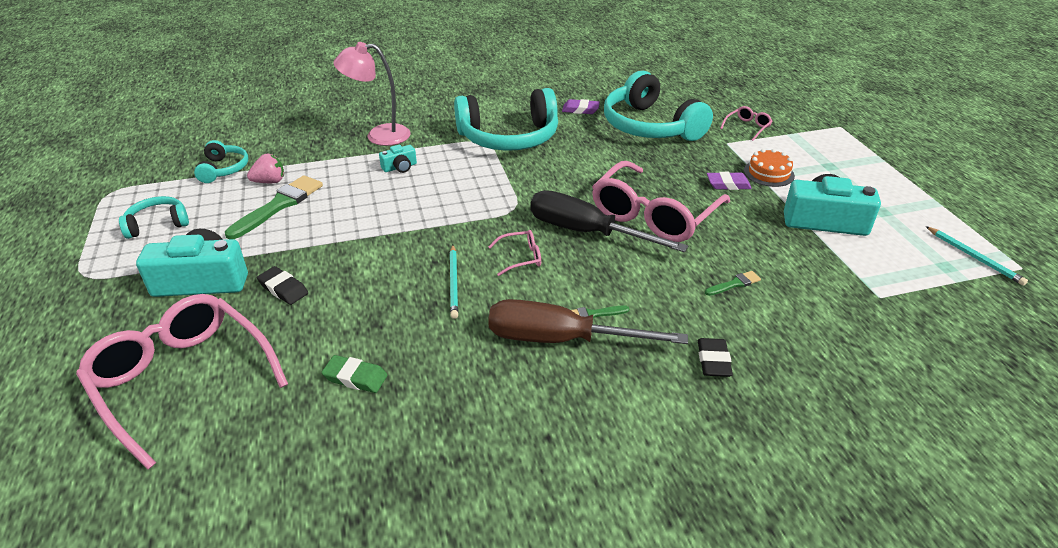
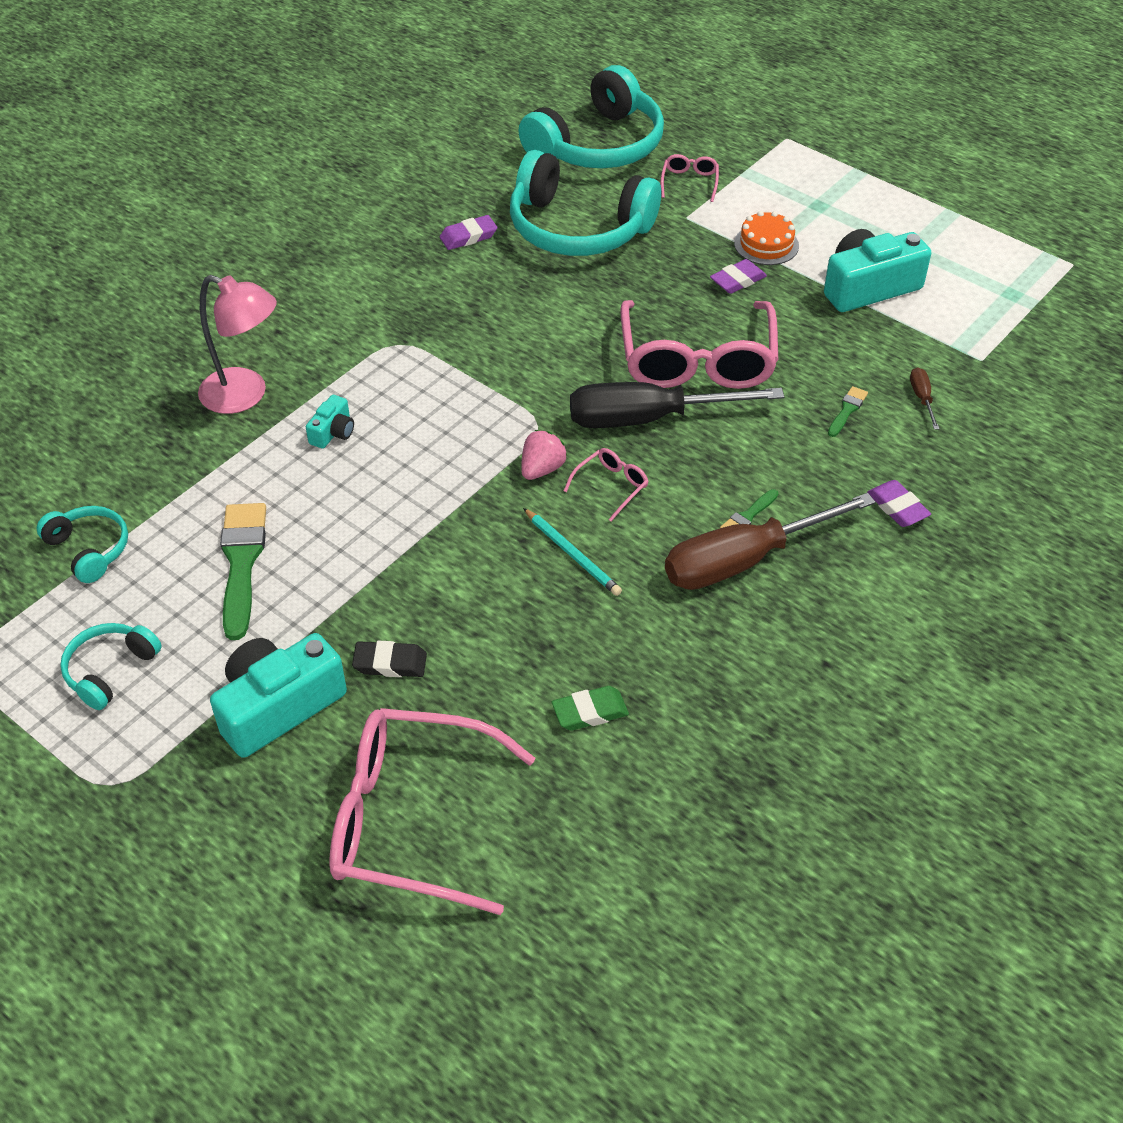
camera: 35 degrees left, 10 degrees up
pink strawberry [247,154,284,183] -> pink strawberry moved to [521,430,567,480]
pink lamp [333,42,411,146] -> pink lamp turned 120 degrees counterclockwise [198,275,277,414]
turquoise headphones [454,88,558,151] -> turquoise headphones moved to [518,65,664,168]
black eraser [698,338,733,377] -> purple eraser [867,480,931,527]
turquoise pencil [926,226,1028,286] -> none
none -> brown screwdriver [910,367,939,430]

